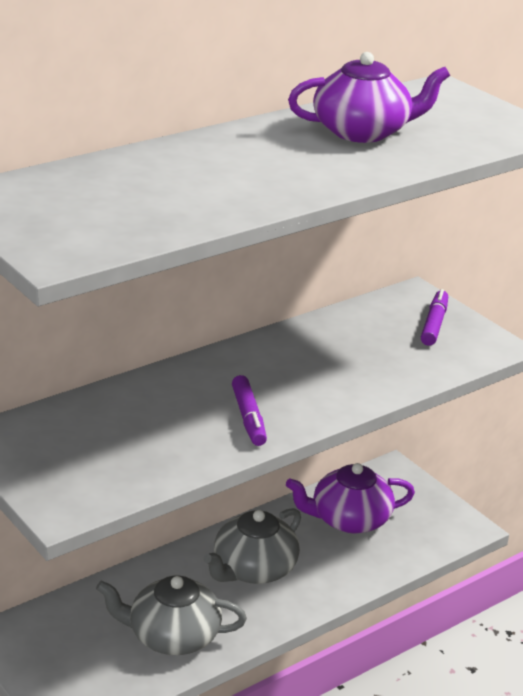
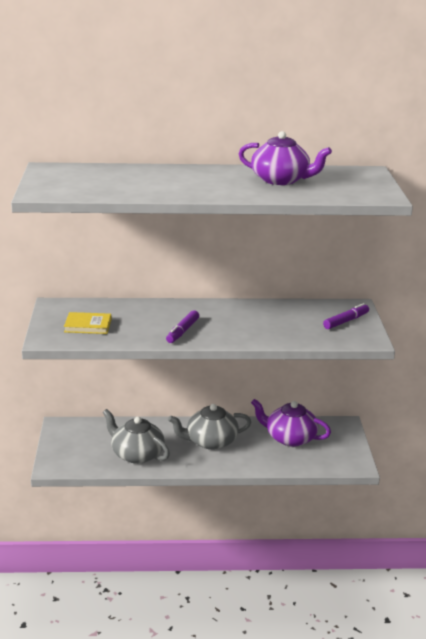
camera: 35 degrees right, 5 degrees down
none -> yellow book [64,312,111,334]

